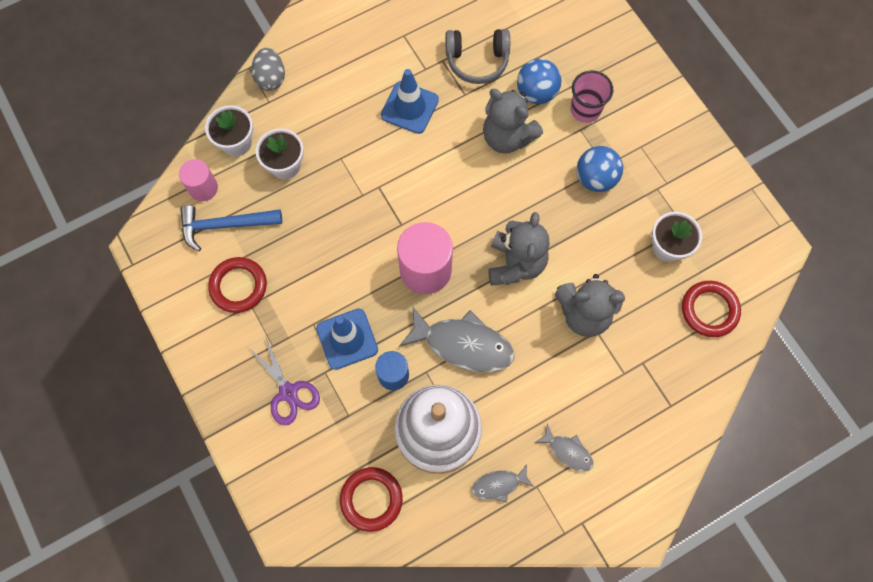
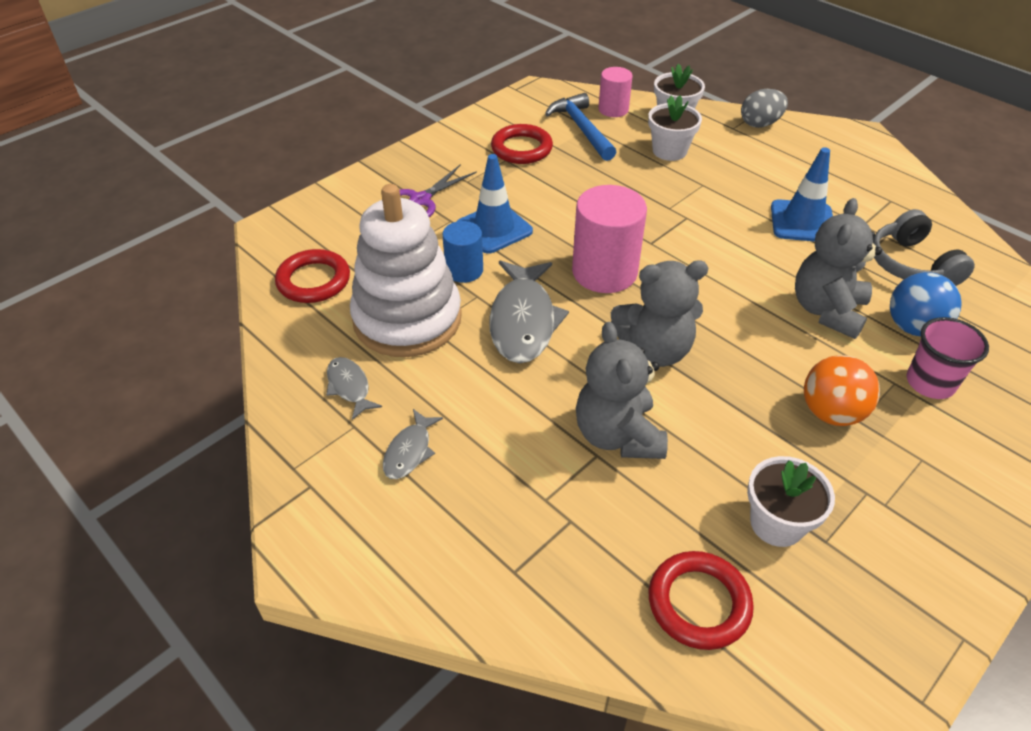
camera: 75 degrees right, 25 degrees down
blue ball [577,146,623,192] -> orange ball [804,355,880,426]

